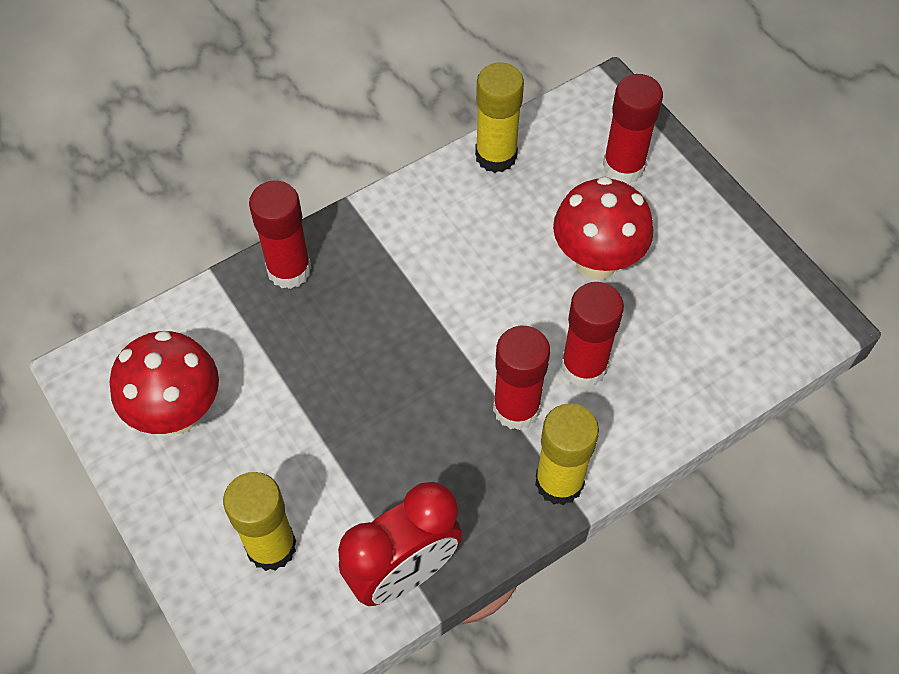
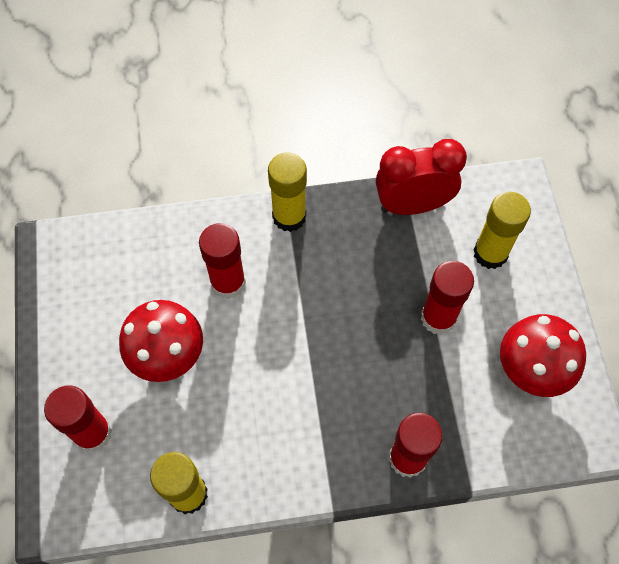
camera: 155 degrees left, 5 degrees up
red glue stick [493,326,550,430] -> red glue stick moved to [421,261,474,335]

